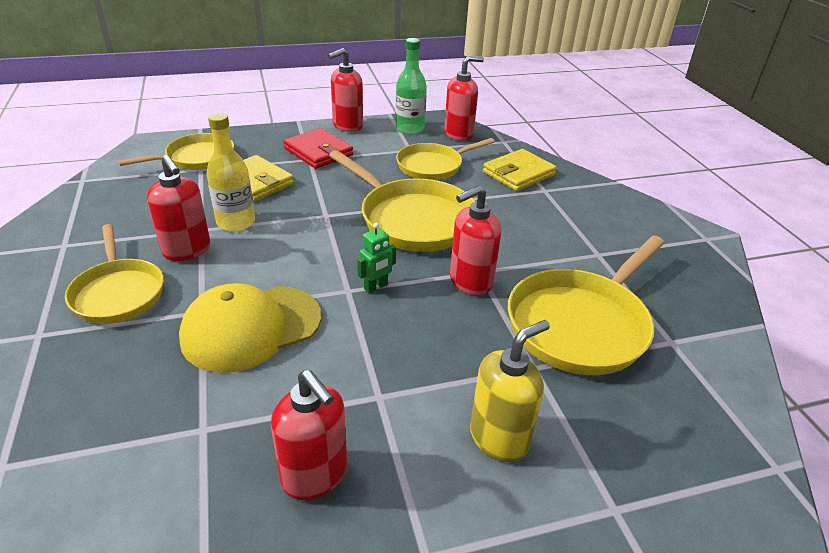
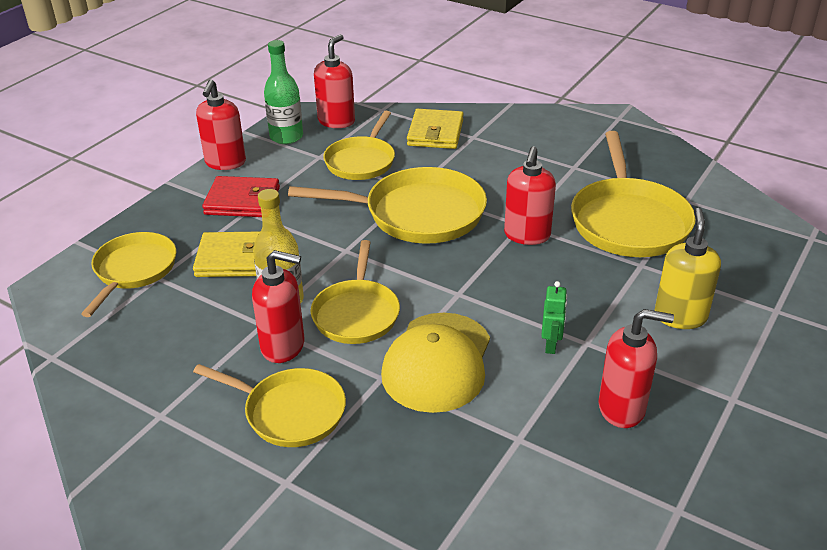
camera: 40 degrees left, 0 degrees up
green robot [357,223,396,293] -> green robot moved to [541,281,567,354]
none -> yellow pan [310,240,400,344]

